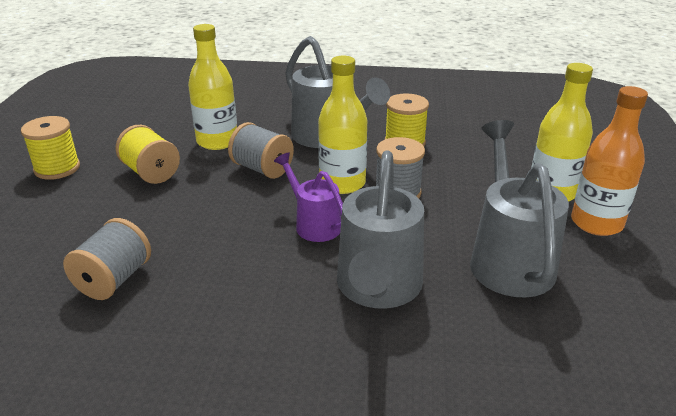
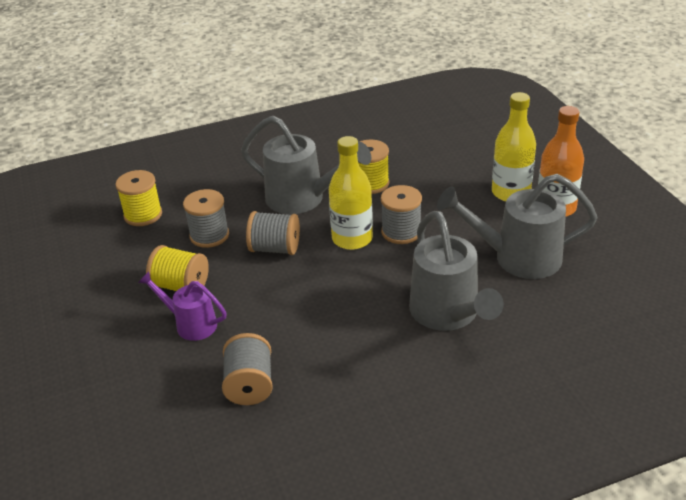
camera: 25 degrees left, 5 degrees up
yellow spool [21,116,80,180] -> yellow spool moved to [116,170,162,226]
yellow bottle [188,24,237,150] -> grey spool [183,189,229,248]
purple watering can [274,152,343,242] -> purple watering can moved to [138,271,227,341]
grey watering can [470,120,569,297] -> grey watering can turned 60 degrees counterclockwise [437,174,598,279]

